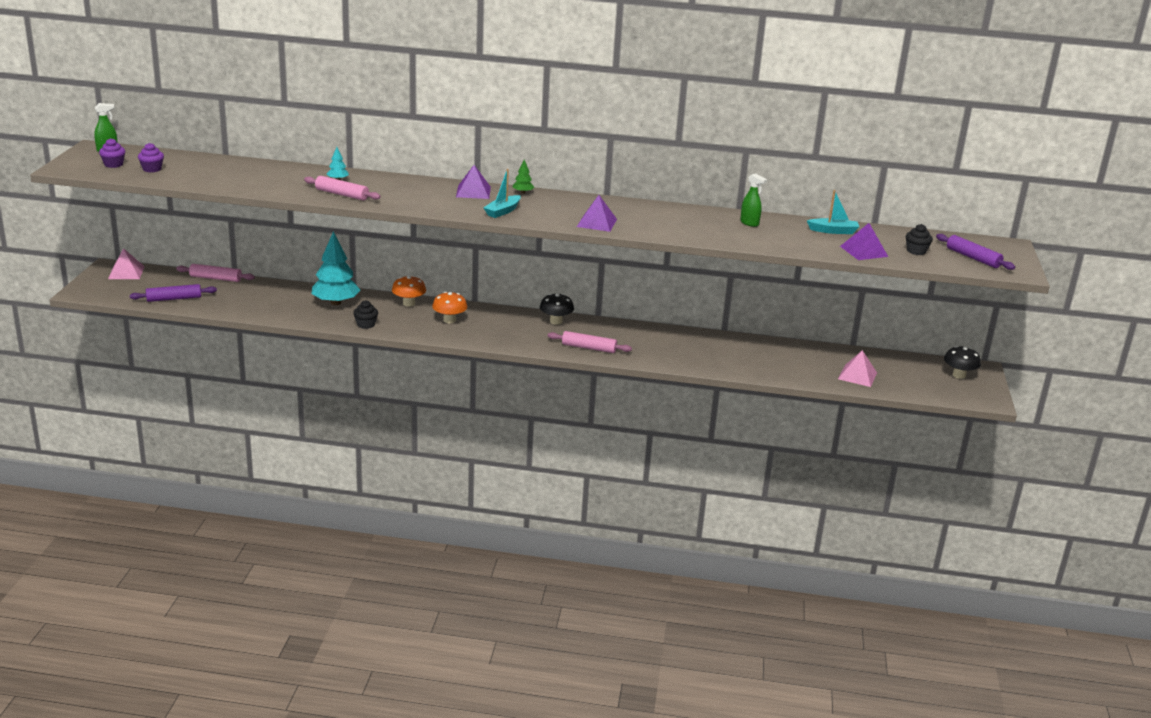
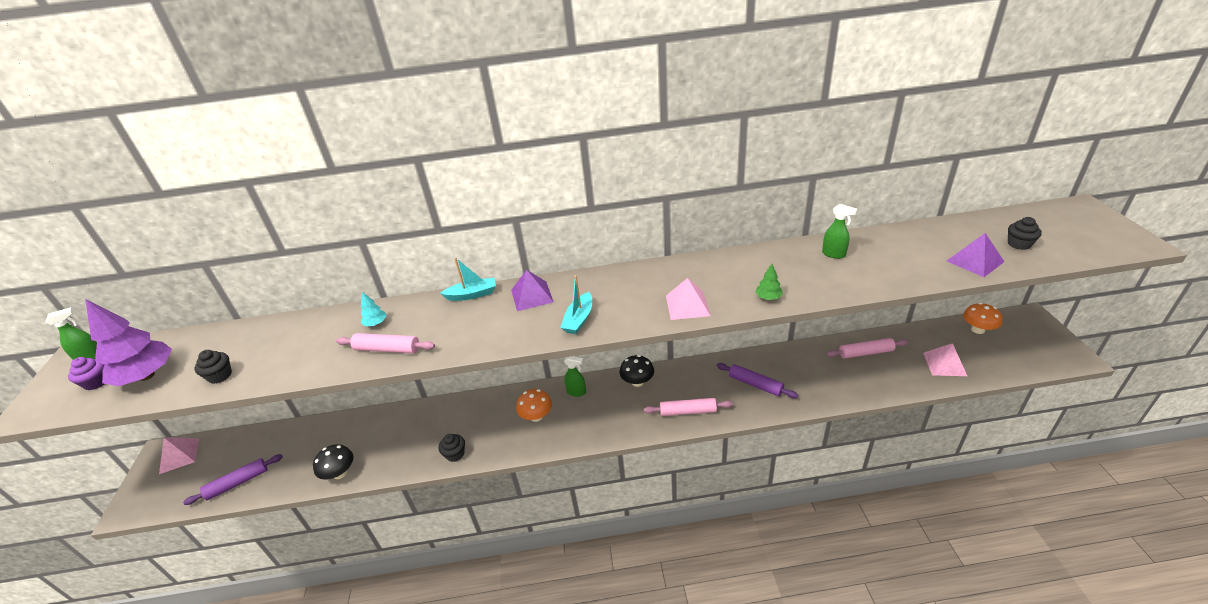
camera: 10 degrees left, 10 degrees up
purple cupcake [138,143,164,172] -> purple tree [85,299,172,386]
pink rolling pin [176,264,255,282] -> pink rolling pin moved to [826,338,908,359]
turquoise tree [311,231,360,305] -> none
orange mushroom [392,276,426,307] -> orange mushroom moved to [963,303,1002,334]
green tree [513,160,534,194] -> green tree moved to [756,264,783,300]
purple pyramid [577,195,617,232] -> pink pyramid [666,278,710,320]
turquoise boat [807,190,859,234] -> turquoise boat moved to [440,257,496,301]
purple rolling pin [936,234,1015,270] -> purple rolling pin moved to [717,363,798,398]
black mushroom [944,346,981,379] -> black mushroom moved to [313,444,354,480]
none -> black cupcake [194,350,232,384]
none -> green spray bottle [564,356,586,397]

